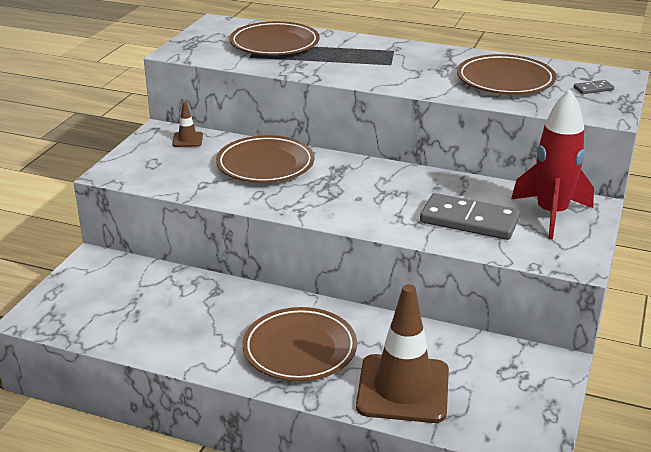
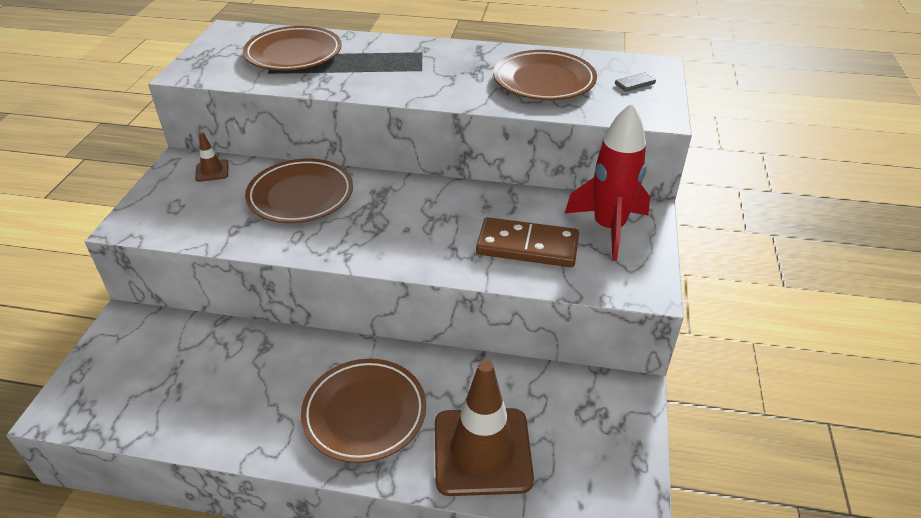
camera: 10 degrees left, 10 degrees up
grey domino [420,193,520,240] -> brown domino [476,217,579,267]

